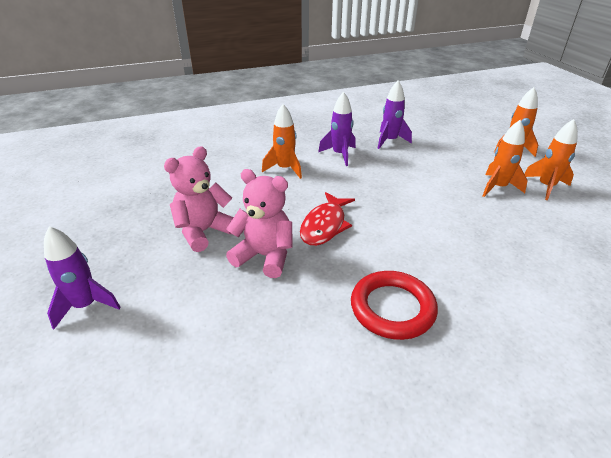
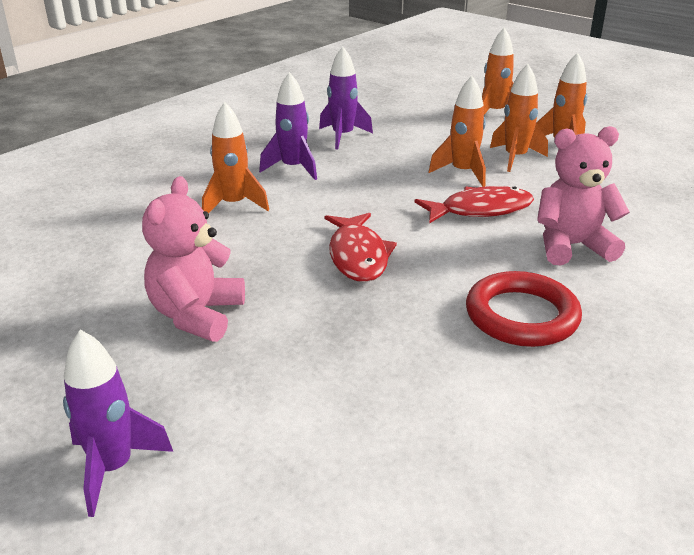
camera: 30 degrees left, 5 degrees down
pink teddy bear [226,169,292,278] -> pink teddy bear moved to [537,126,630,265]
none -> red fish [415,186,534,224]
none -> orange rocket [429,76,486,187]

